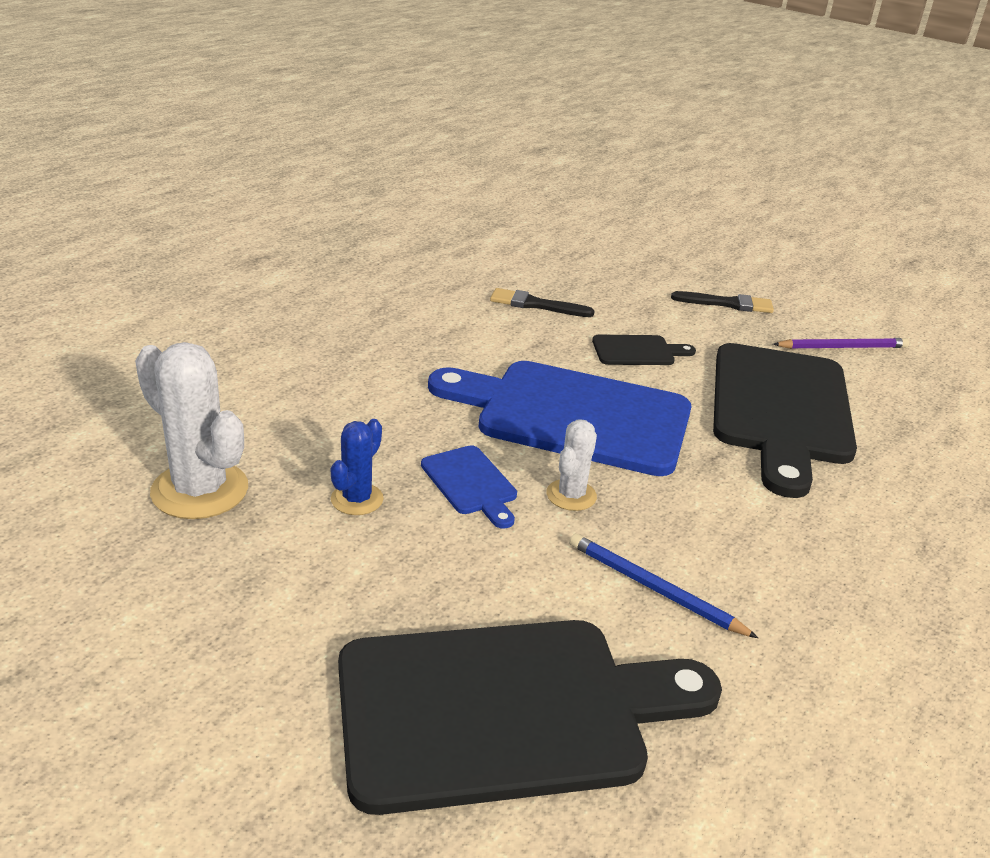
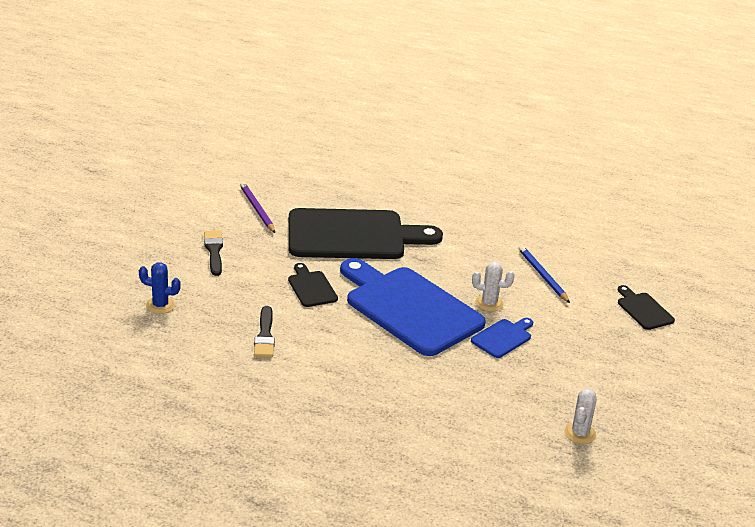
camera: 105 degrees left, 0 degrees up
white cactus [135,342,248,519] -> white cactus [564,389,597,444], size x0.56
blue cactus [331,419,384,515] -> blue cactus moved to [139,262,181,314]
black cutting board [338,620,722,815] -> black cutting board [618,285,675,330], size x0.43
blue cutting board [428,361,691,476] -> blue cutting board turned 135 degrees clockwise [340,258,486,356]
blue pencil [569,534,758,638] -> blue pencil turned 135 degrees clockwise [518,245,570,303]

